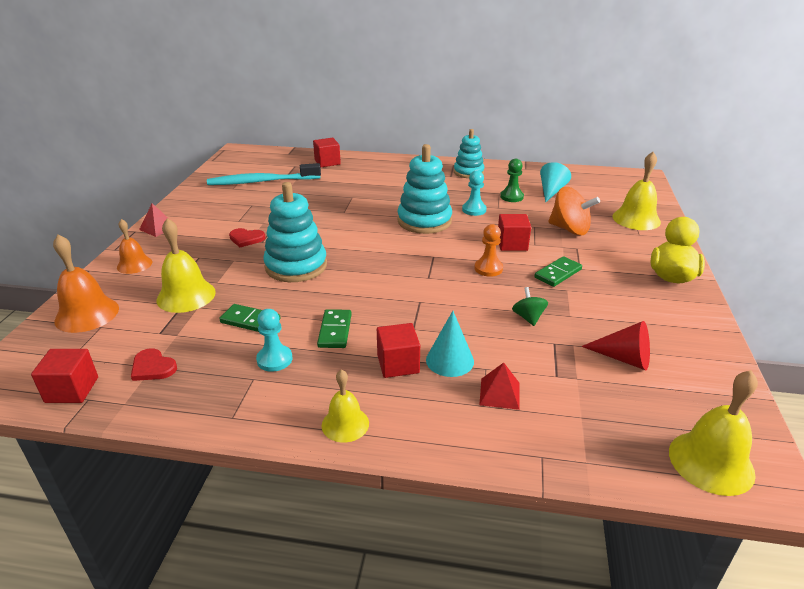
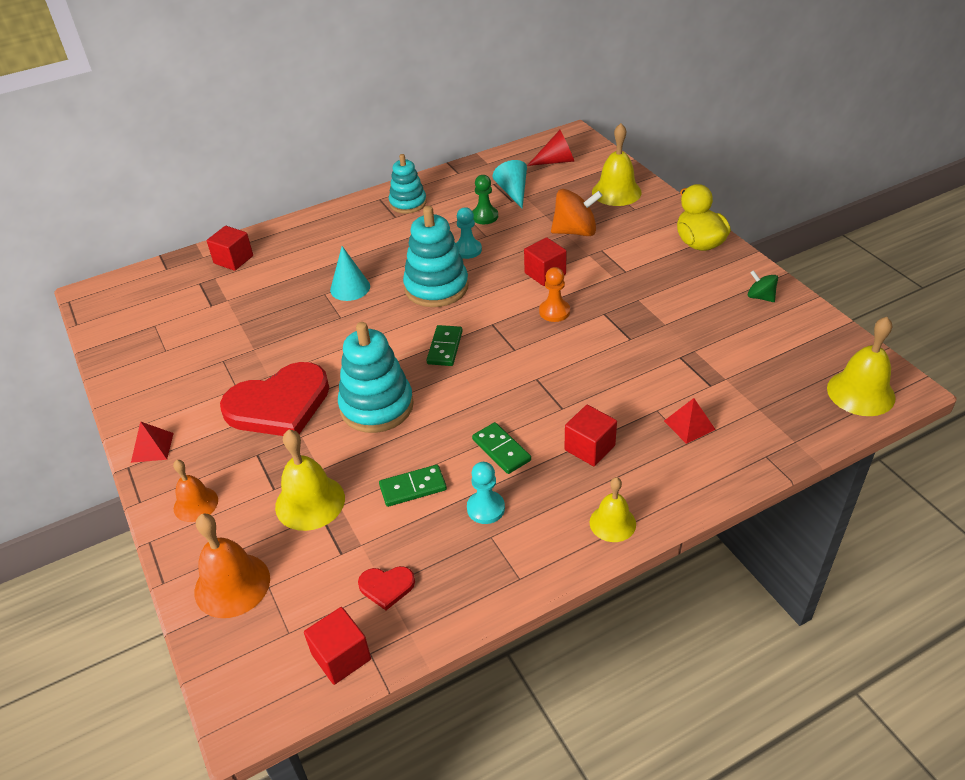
camera: 35 degrees left, 10 degrees up
turquoise toothbrush [207,163,321,185] -> none
red heart [229,228,266,247] -> red heart [220,362,329,436], size x2.34
turquoise cone [426,311,474,377] -> turquoise cone moved to [330,246,370,301]
green spinning top [512,287,548,326] -> green spinning top moved to [748,270,778,302]
green domino [534,256,582,287] -> green domino moved to [426,325,463,366]
red cone [581,321,650,370] -> red cone moved to [527,130,575,166]

